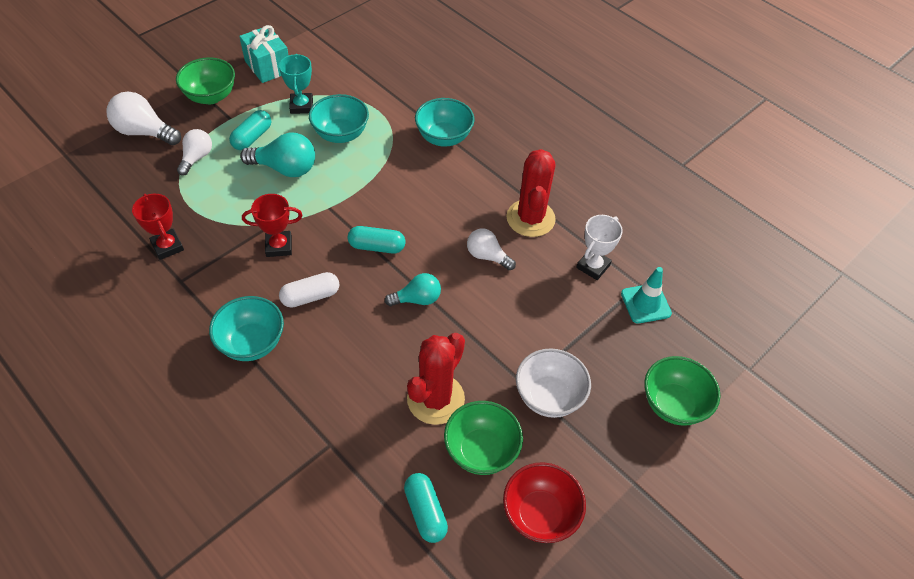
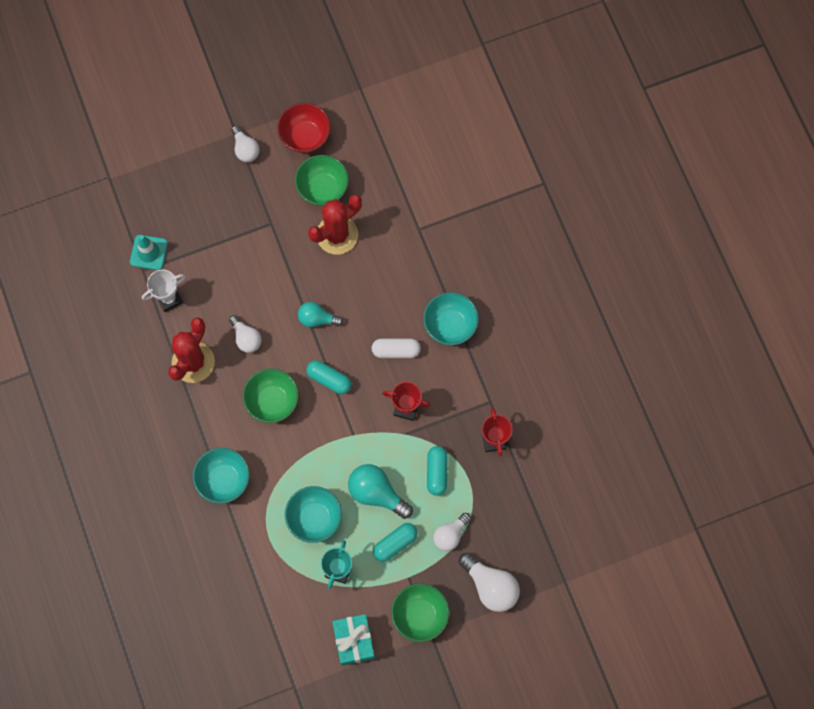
camera: 155 degrees left, 20 degrees up
turquoise capsule [404,473,448,543] -> turquoise capsule moved to [427,446,448,496]
white bowl [516,348,591,418] -> none
green bowl [644,356,720,426] -> green bowl moved to [243,368,299,423]
none -> white light bulb [231,125,260,162]

